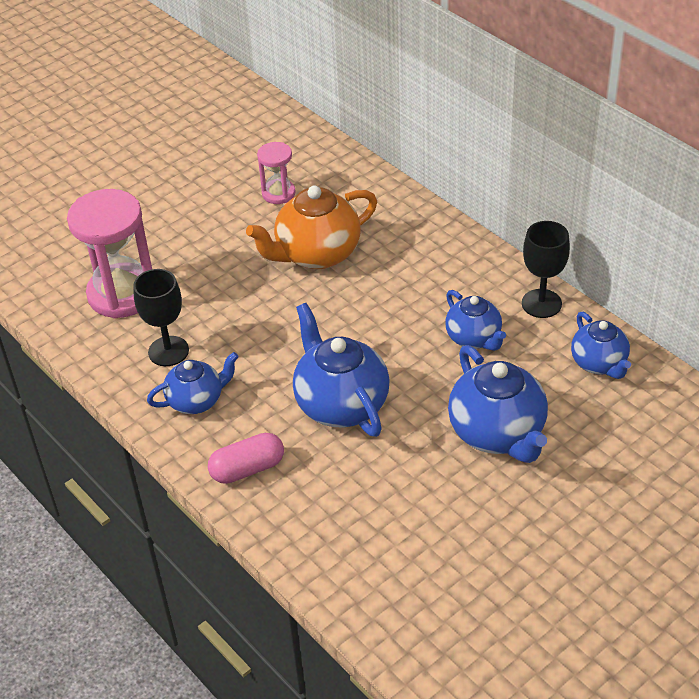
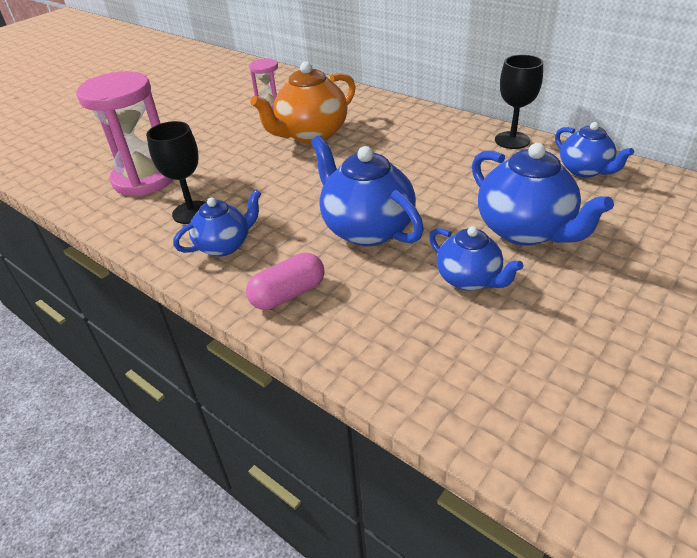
camera: 10 degrees left, 5 degrees down
blue teapot [445,290,506,351] -> blue teapot moved to [429,226,524,291]

